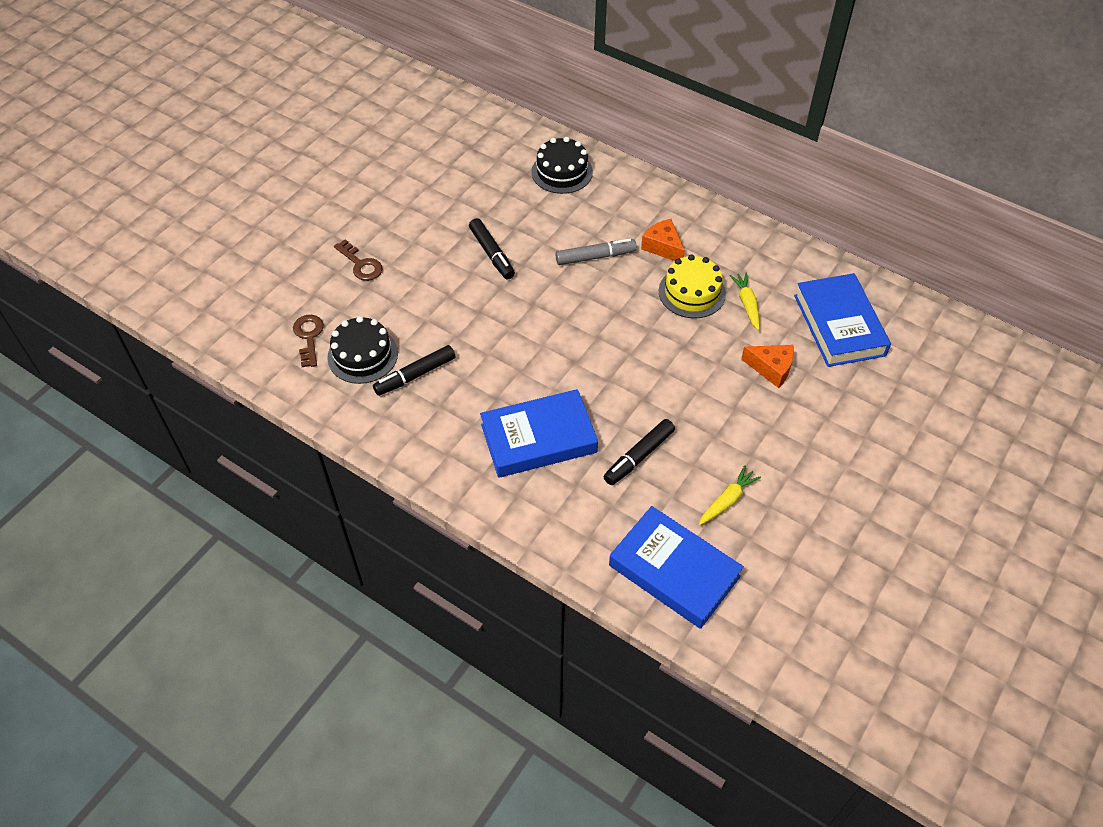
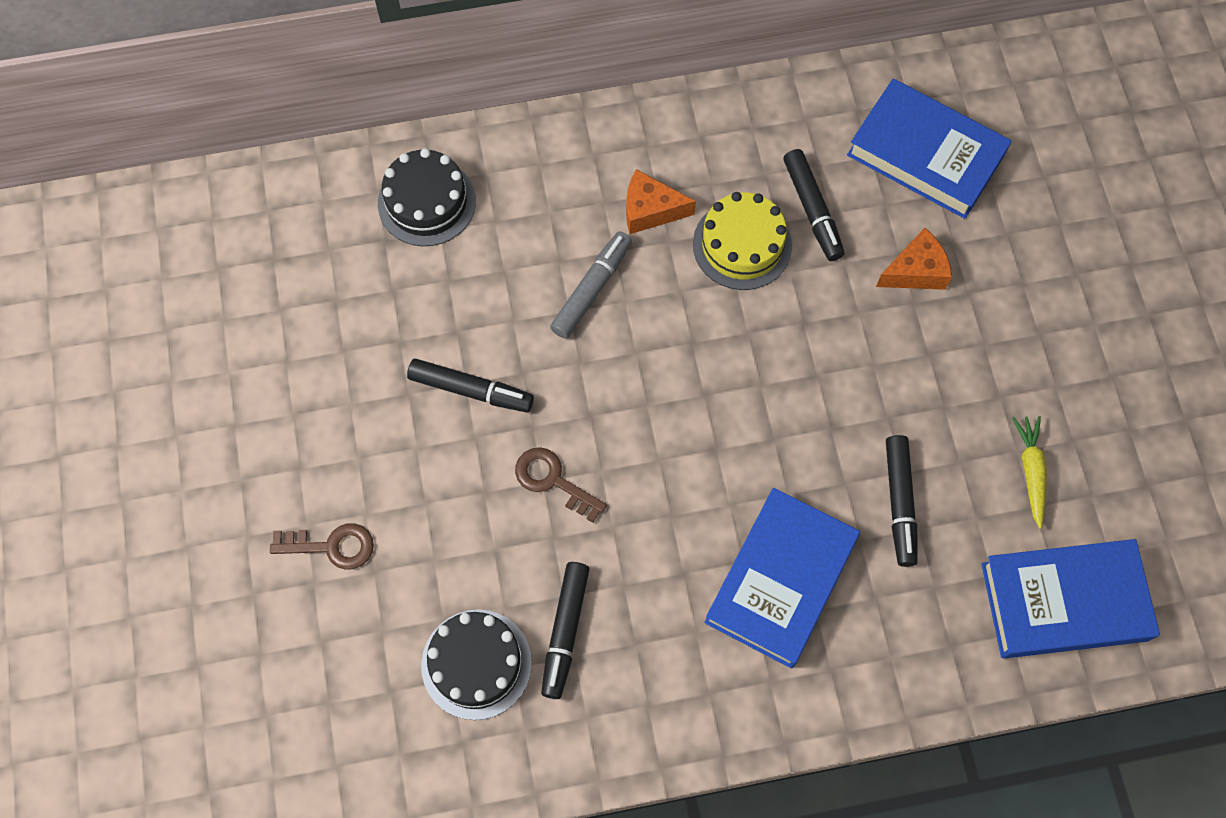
camera: 45 degrees left, 15 degrees up
brown key [293,315,324,367] -> brown key moved to [515,447,607,523]
yellow carrot [729,272,760,331] -> black marker [783,149,845,261]

